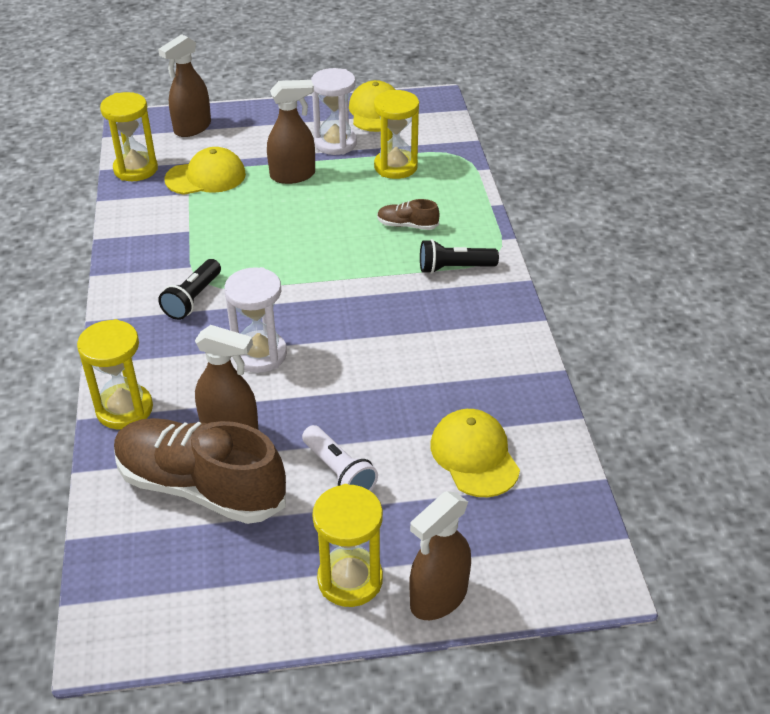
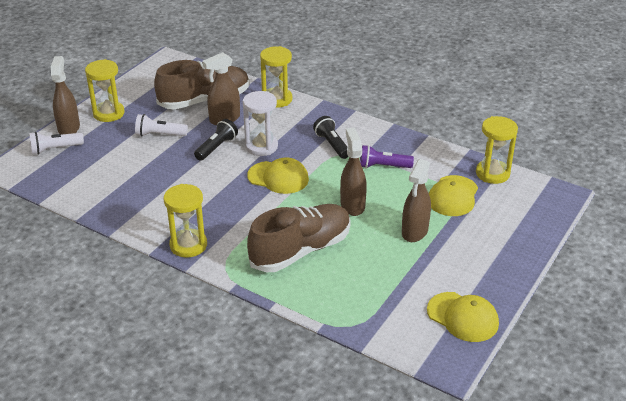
camera: 130 degrees right, 5 degrees down
brown spray bottle [158,34,211,137] -> brown spray bottle moved to [340,128,367,216]
white hourglass [311,68,357,155] -> none
yellow hourglass [374,90,419,179] -> yellow hourglass moved to [163,184,207,258]
brown shoe [377,199,440,230] -> brown shoe [247,204,351,272], size x2.35
black flashlight [420,239,499,274] -> black flashlight moved to [194,119,238,161]
yellow cap [430,409,520,497] -> yellow cap moved to [247,158,309,194]
none -> white flashlight [29,132,84,155]
none -> purple flashlight [360,145,414,168]

